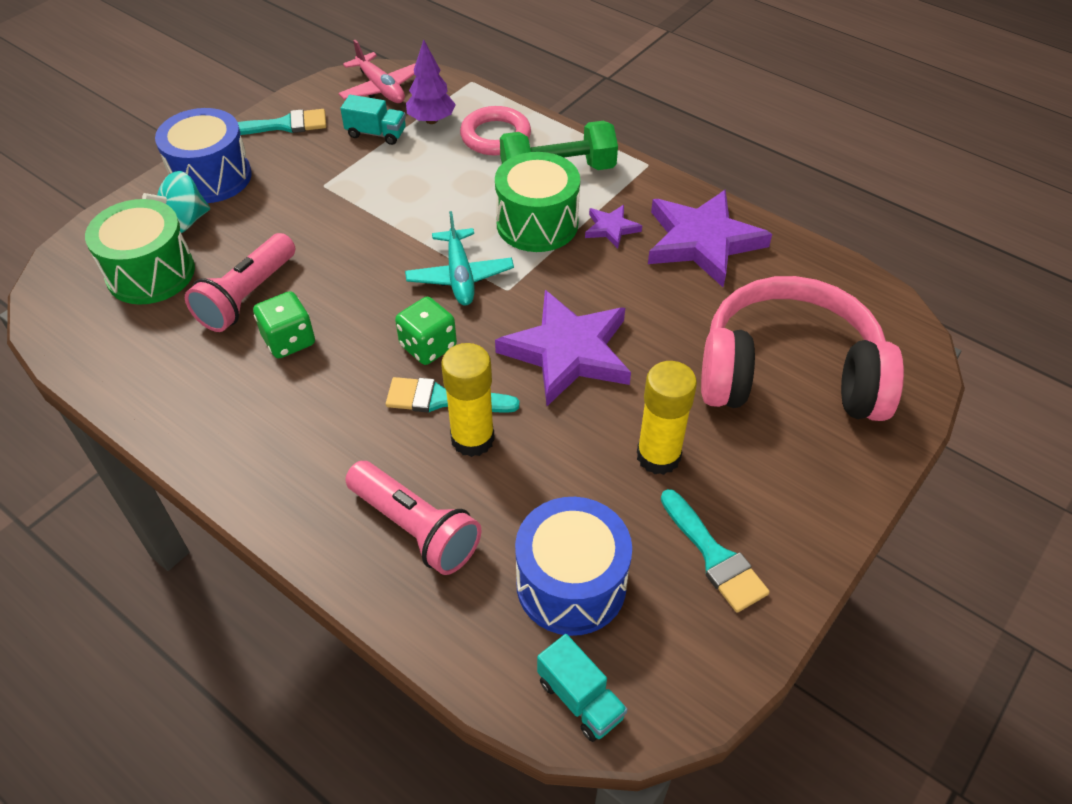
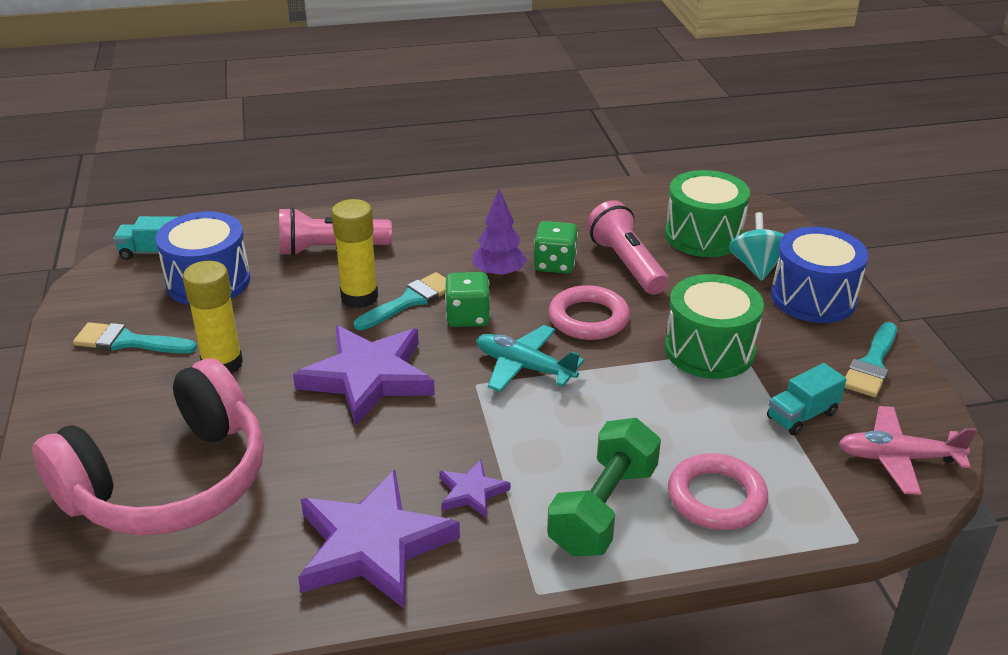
camera: 130 degrees right, 15 degrees down
purple tree [406,39,456,124] -> purple tree moved to [473,188,527,278]
green drum [495,152,580,252] -> green drum moved to [665,274,764,379]
none -> pink ring [548,285,630,340]

